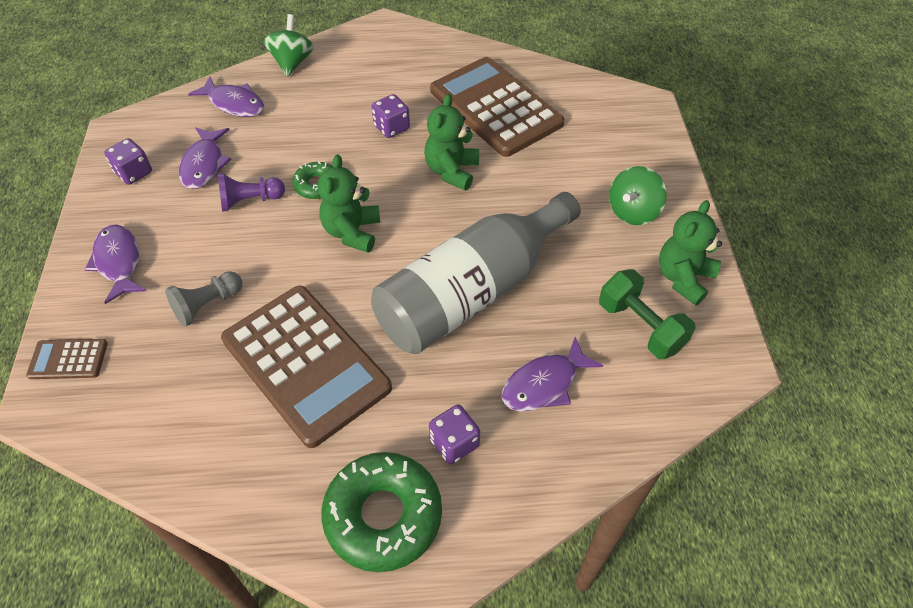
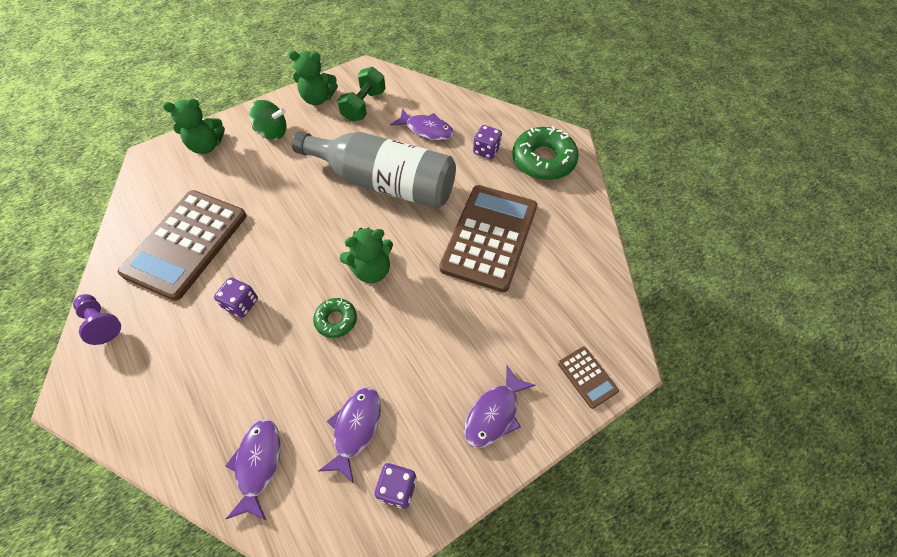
camera: 120 degrees left, 5 degrees up
grey pawn [165,271,242,327] -> none
purple fish [179,127,231,189] -> purple fish turned 45 degrees counterclockwise [318,387,381,483]
purple pawn [217,173,285,212] -> purple pawn moved to [73,294,121,345]
green spinning top [264,14,314,77] -> none
green teddy bear [424,94,479,190] -> green teddy bear moved to [163,98,225,154]

